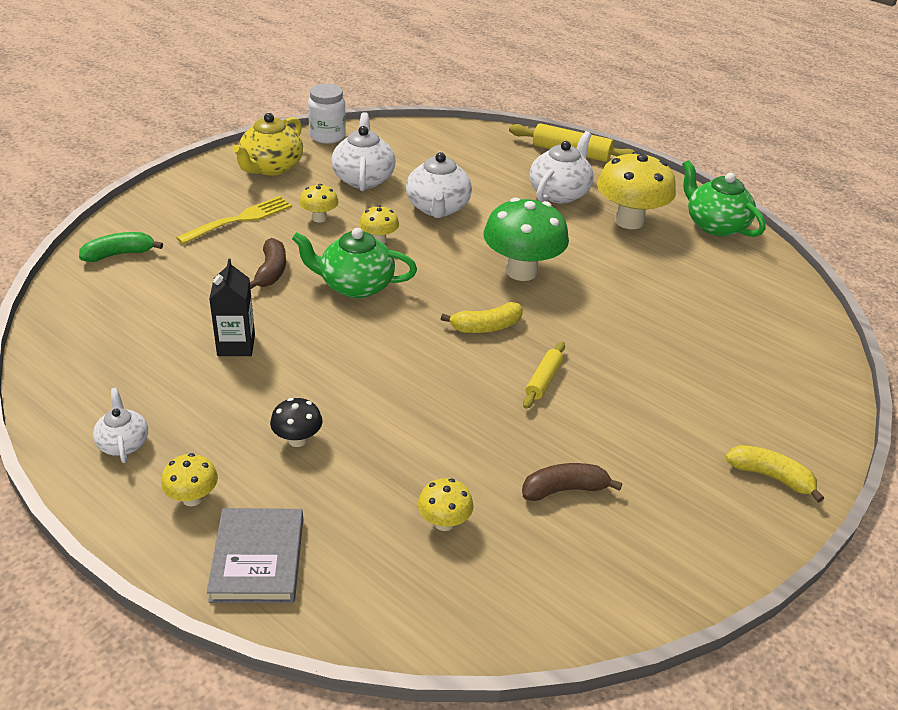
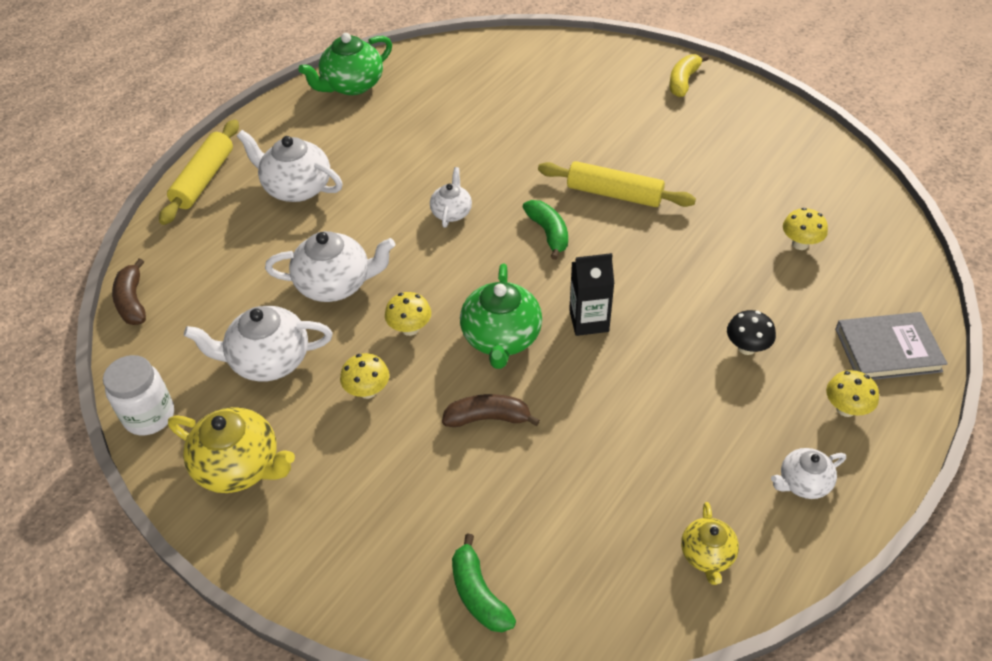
camera: 90 degrees left, 10 degrees up
yellow fork [176,196,292,244] -> none
black carton [209,259,255,356] -> black carton moved to [569,253,614,336]
yellow banana [441,302,523,333] -> green banana [523,200,568,260]
green mushroom [483,197,569,281] -> white teapot [430,167,472,228]
brown banana [522,463,622,501] -> brown banana moved to [112,259,146,325]
yellow rolling pin [523,342,565,409] -> yellow rolling pin [538,161,696,207], size x1.69
yellow mushroom [597,151,676,229] -> none
none -> yellow teapot [681,502,739,585]

